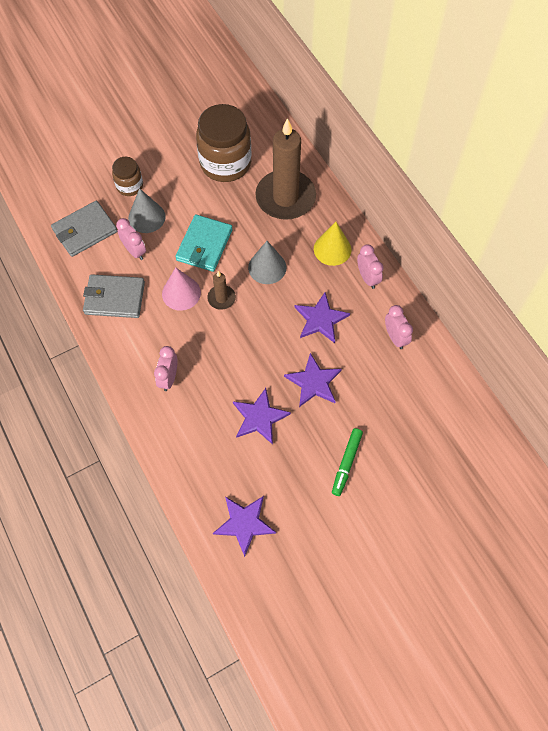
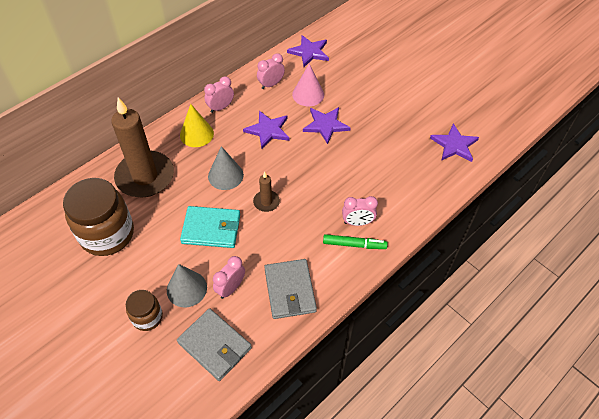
camera: 105 degrees left, 10 degrees down
pink cone [162,268,201,311] -> pink cone moved to [292,64,324,106]
purple star [233,388,291,445] -> purple star moved to [287,35,329,67]
green marker [332,428,363,496] -> green marker moved to [323,234,388,249]

